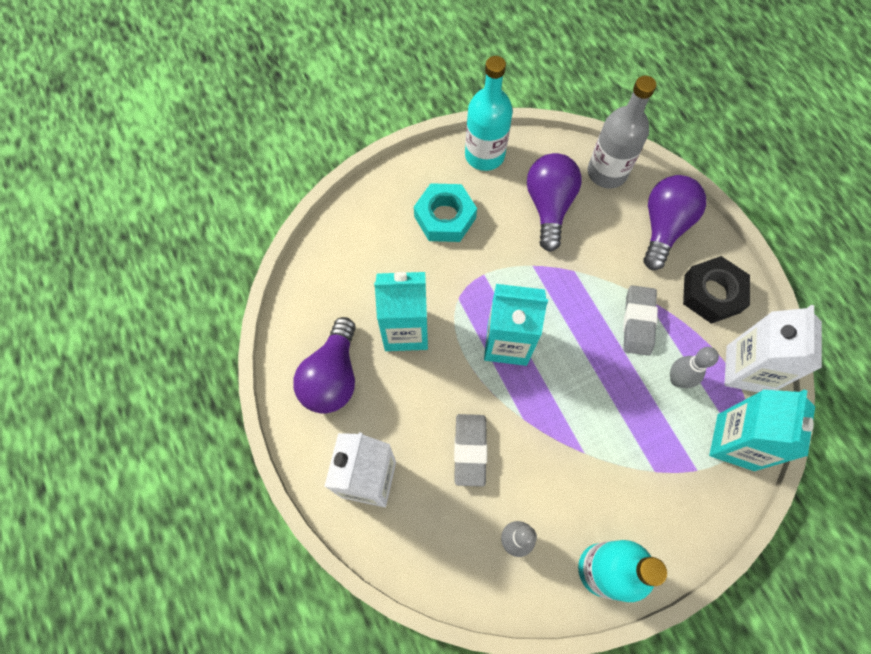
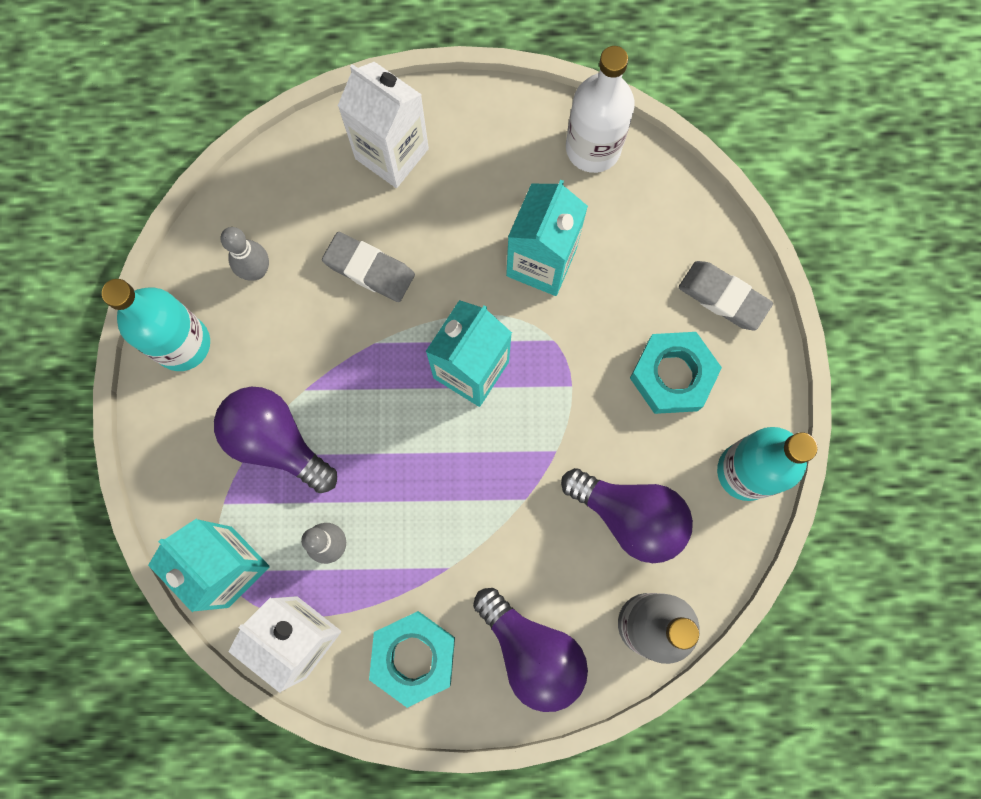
camera: 115 degrees right, 10 degrees up
purple light bulb [293,317,356,414] -> purple light bulb moved to [214,387,337,493]
grey eraser [623,285,658,356] -> grey eraser moved to [679,261,773,331]
black nut [683,256,750,324] -> turquoise nut [369,611,455,708]
none -> white bottle [566,46,635,173]

